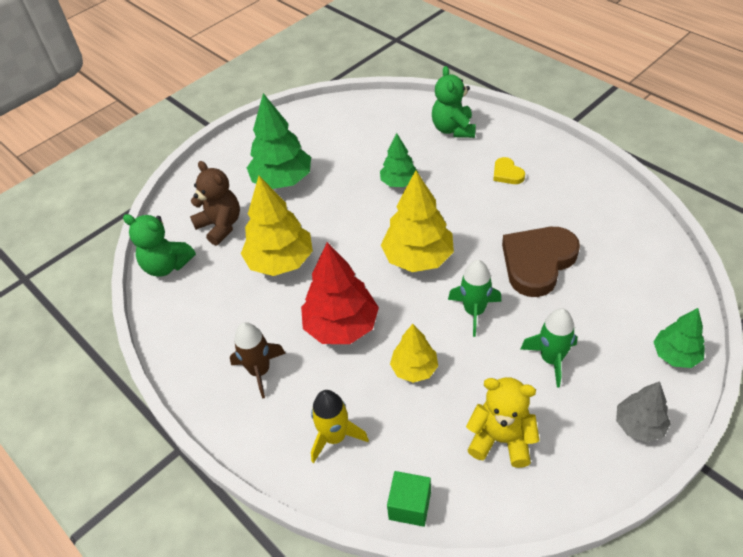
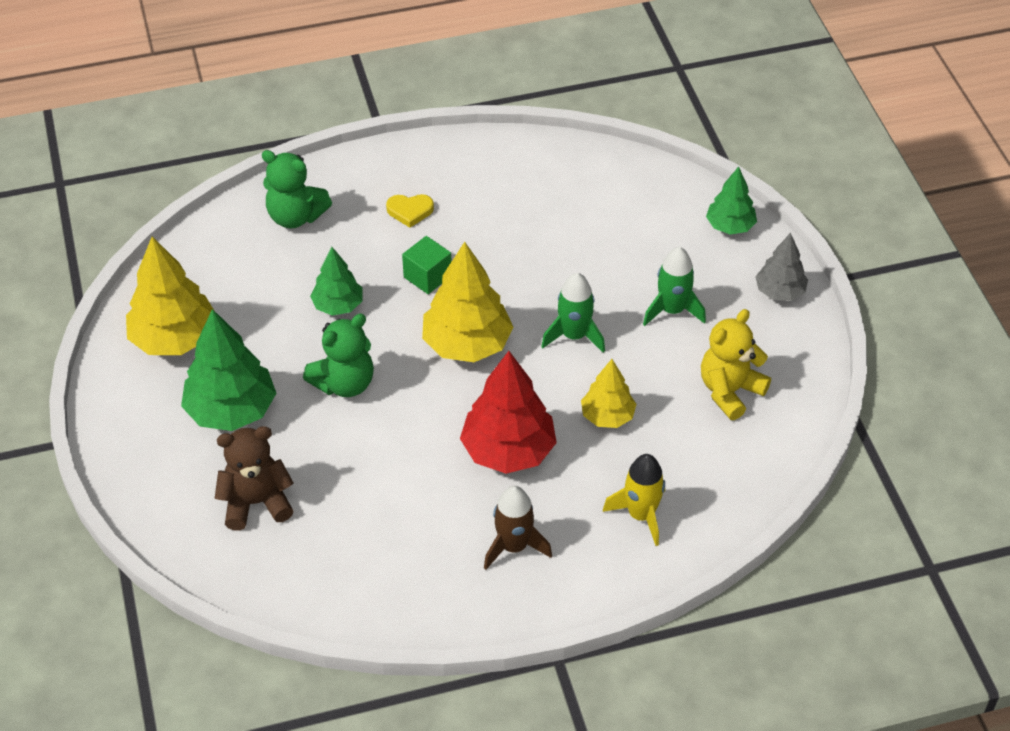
camera: 65 degrees left, 0 degrees up
green teddy bear [123,214,196,277] -> green teddy bear moved to [303,314,374,397]
yellow tree [241,176,313,276] -> yellow tree moved to [126,237,214,355]
green cube [387,471,431,527] -> green cube moved to [402,236,452,294]
brown heart [502,227,580,297] -> none

